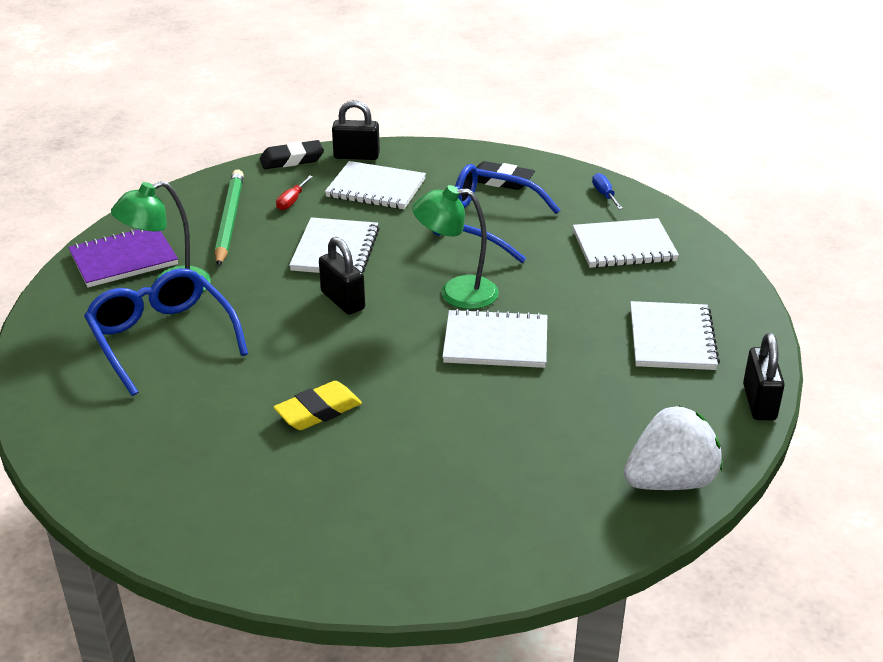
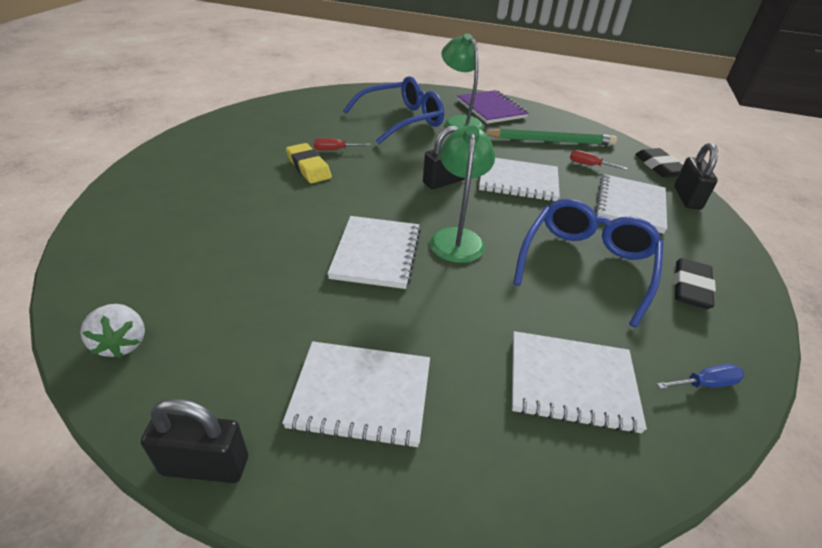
camera: 90 degrees right, 5 degrees up
white notebook [573,218,679,268] -> white notebook turned 75 degrees counterclockwise [512,331,647,434]
white strawberry [624,406,723,490] -> white strawberry [80,304,145,358], size x0.61
none -> red screwdriver [314,138,370,150]

